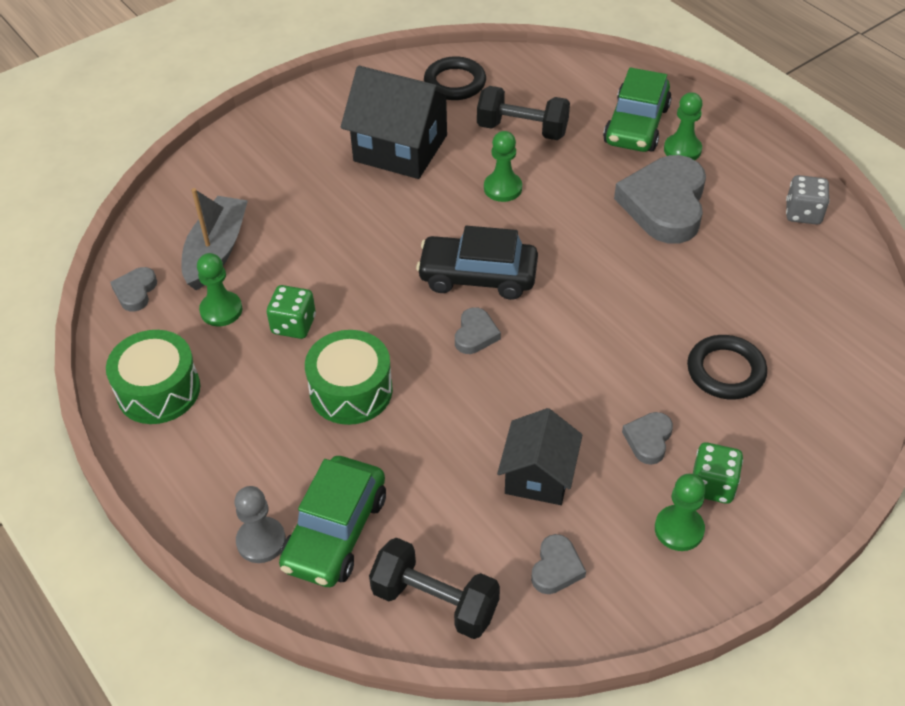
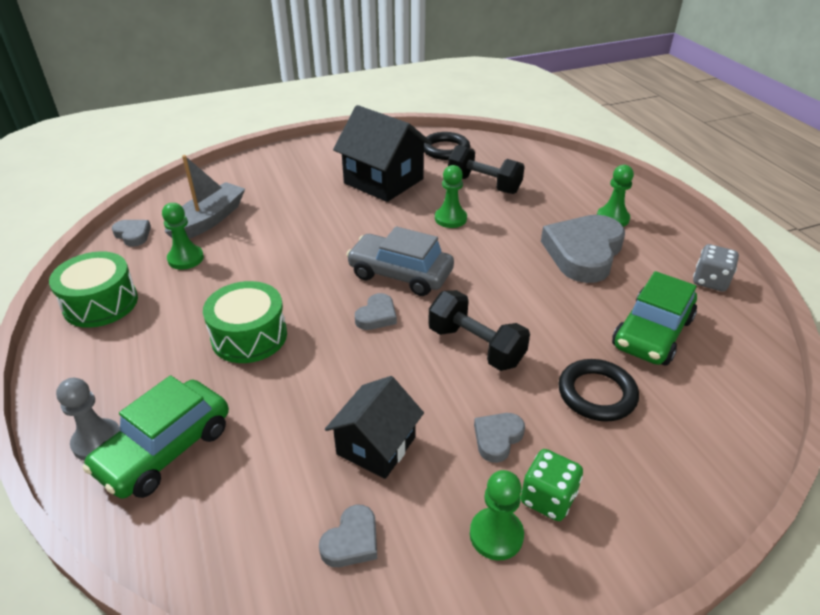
camera: 15 degrees right, 10 degrees down
grey heart [110,267,157,312] -> grey heart turned 105 degrees clockwise [112,220,151,247]
green dice [267,285,316,339] -> none
black dumbbell [369,537,500,639] -> black dumbbell moved to [428,290,530,371]
black car [416,226,538,300] -> grey car [346,226,454,296]
green car [603,67,672,152] -> green car moved to [612,271,697,366]

